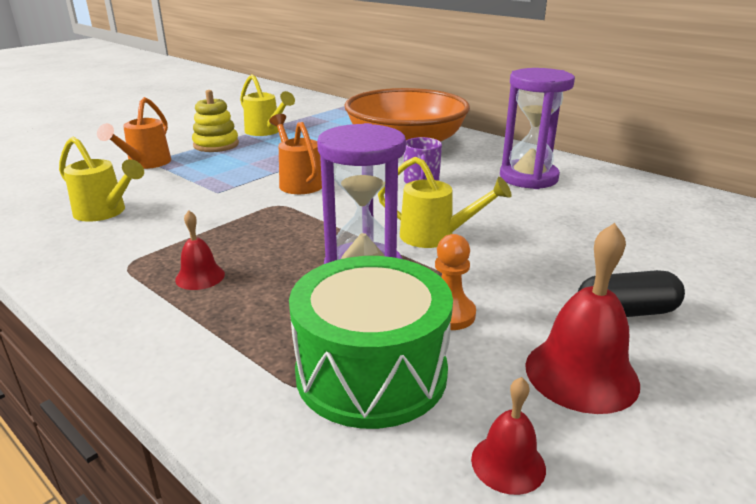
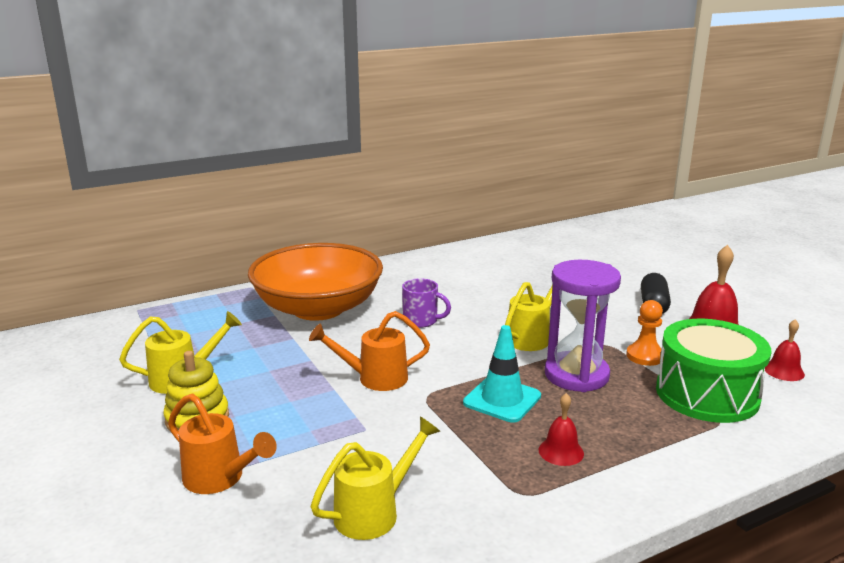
camera: 70 degrees left, 5 degrees down
purple hourglass [500,68,575,189] -> none
none -> turquoise traffic cone [463,325,541,423]

